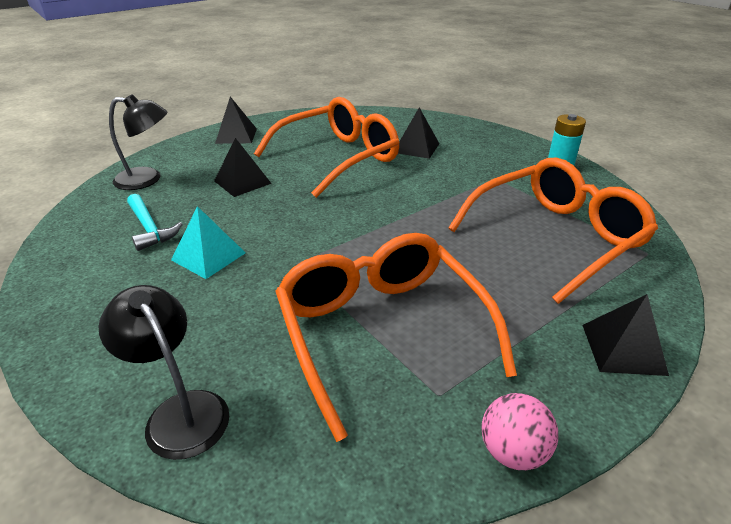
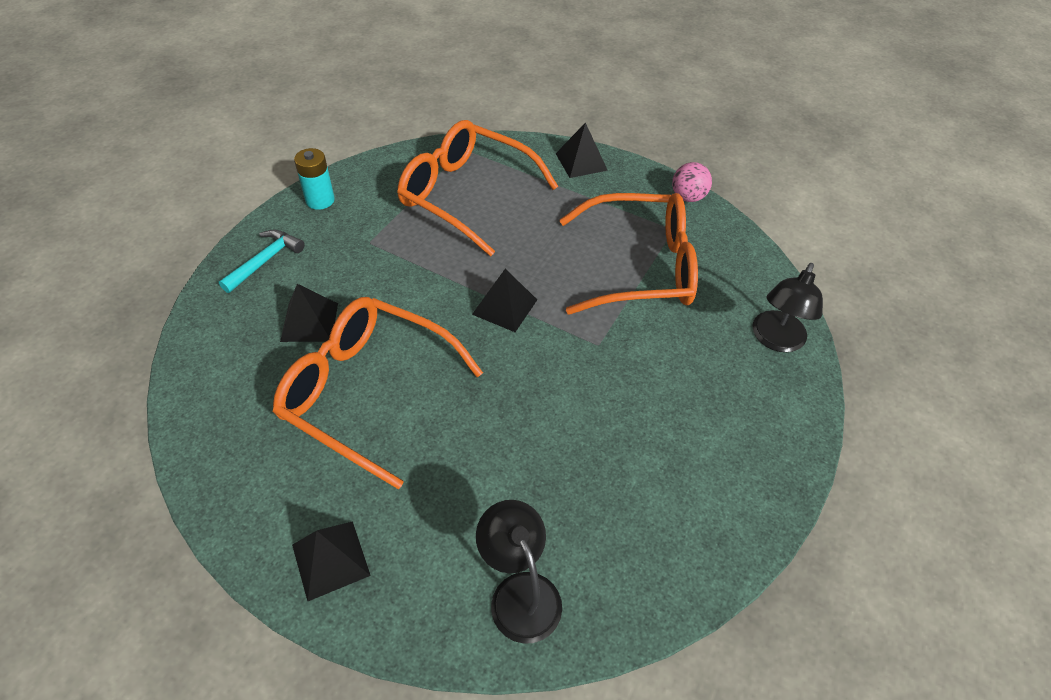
camera: 115 degrees left, 15 degrees up
turquoise hammer [127,194,182,251] -> turquoise hammer moved to [219,230,305,293]
turquoise pyramid [171,206,245,279] -> none
black pyramid [214,138,272,197] -> black pyramid moved to [472,269,537,332]
orange glasses [275,233,517,442] -> orange glasses turned 135 degrees counterclockwise [560,193,698,315]

